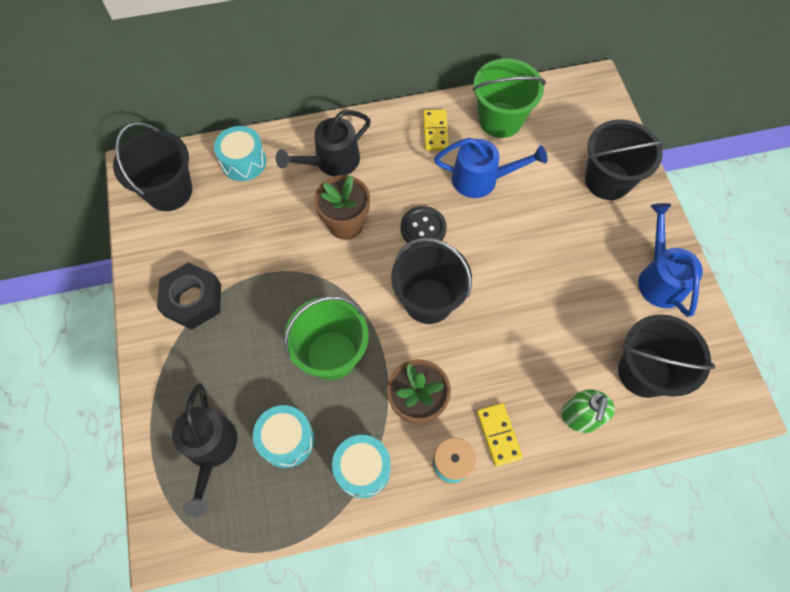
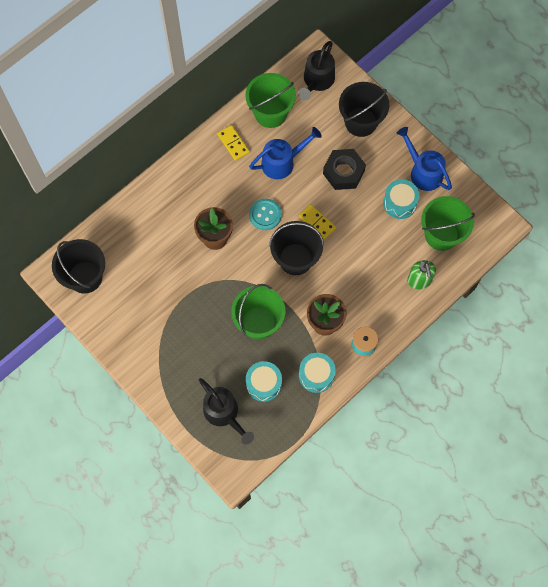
camera: 30 degrees left, 5 degrees up
black nut [157,262,221,330] -> black nut moved to [323,149,366,190]
turquoise drum [214,126,267,181] -> turquoise drum moved to [383,179,420,219]
black watering can [276,110,371,176] -> black watering can moved to [298,41,335,100]
black button [401,206,446,246] -> turquoise button [249,199,282,230]
yellow domino [477,403,523,467] -> yellow domino moved to [299,204,336,240]
black bucket [618,314,715,398] -> green bucket [421,196,475,251]

